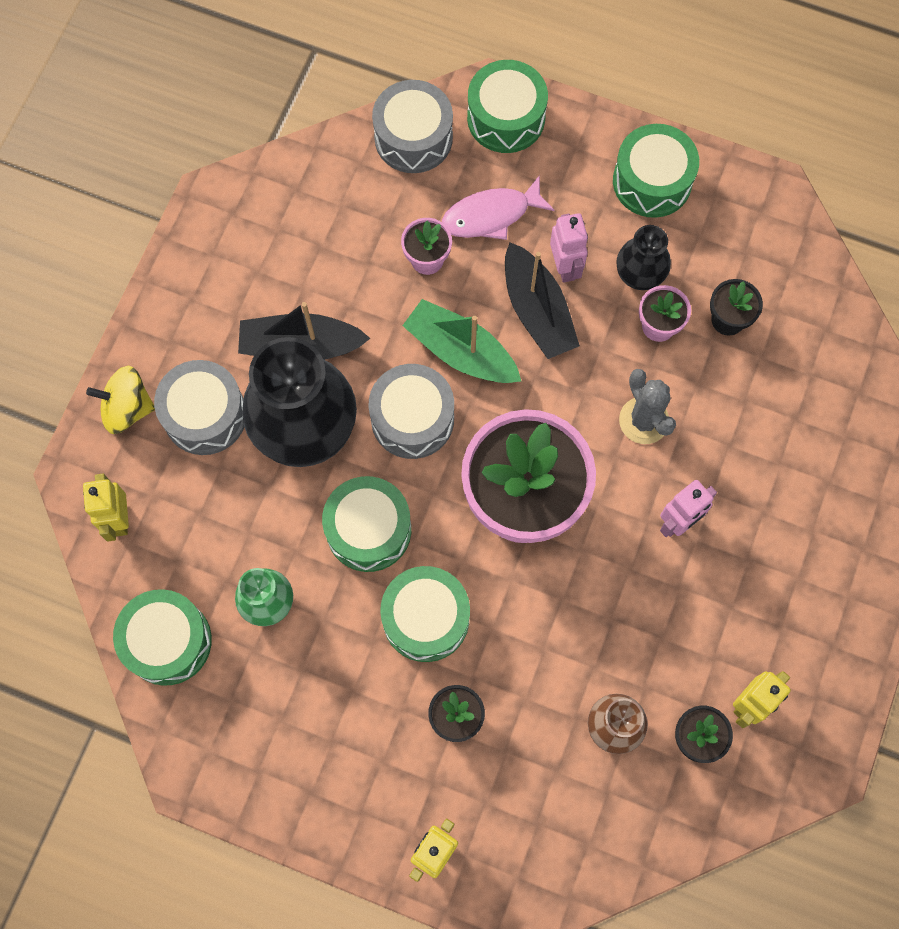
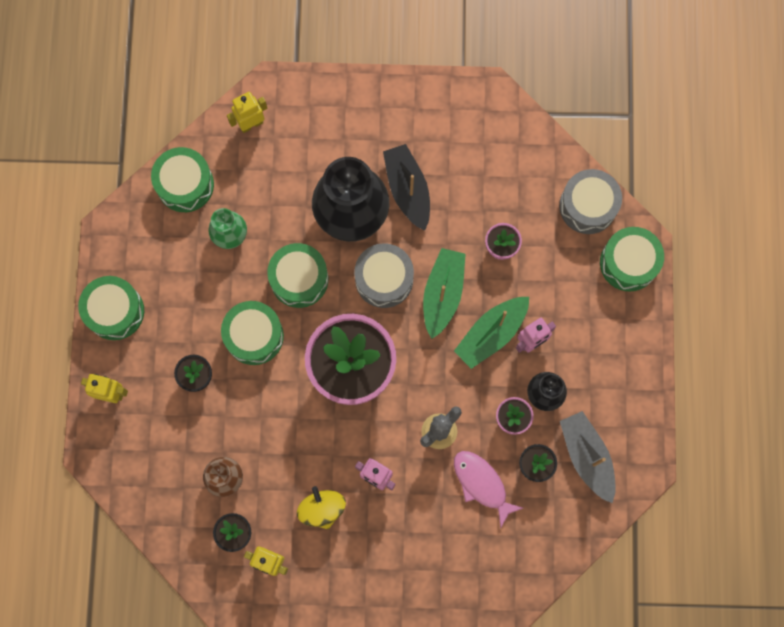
camera: 70 degrees right, 5 degrees up
yellow spinning top [86,366,155,434] -> yellow spinning top moved to [297,486,346,529]
grey drum [154,360,244,455] -> none
pink fish [442,175,555,240] -> pink fish moved to [454,451,523,527]
black boat [505,242,580,359] -> green boat [454,297,529,369]
green drum [613,124,699,218] -> green drum moved to [78,276,144,340]
none -> grey boat [560,411,616,503]

